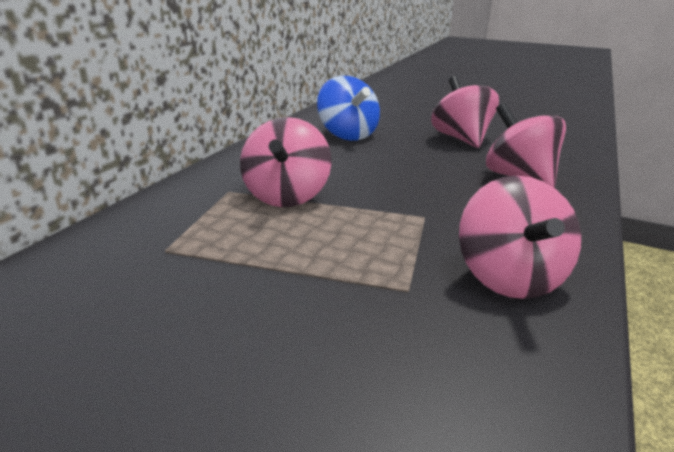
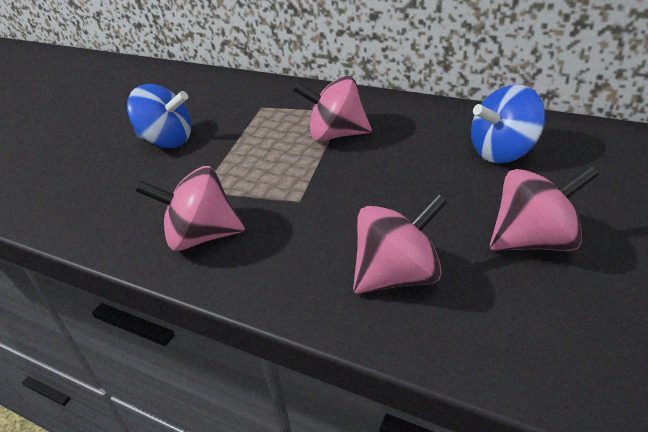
camera: 95 degrees right, 10 degrees up
none -> blue spinning top [127,84,192,148]

